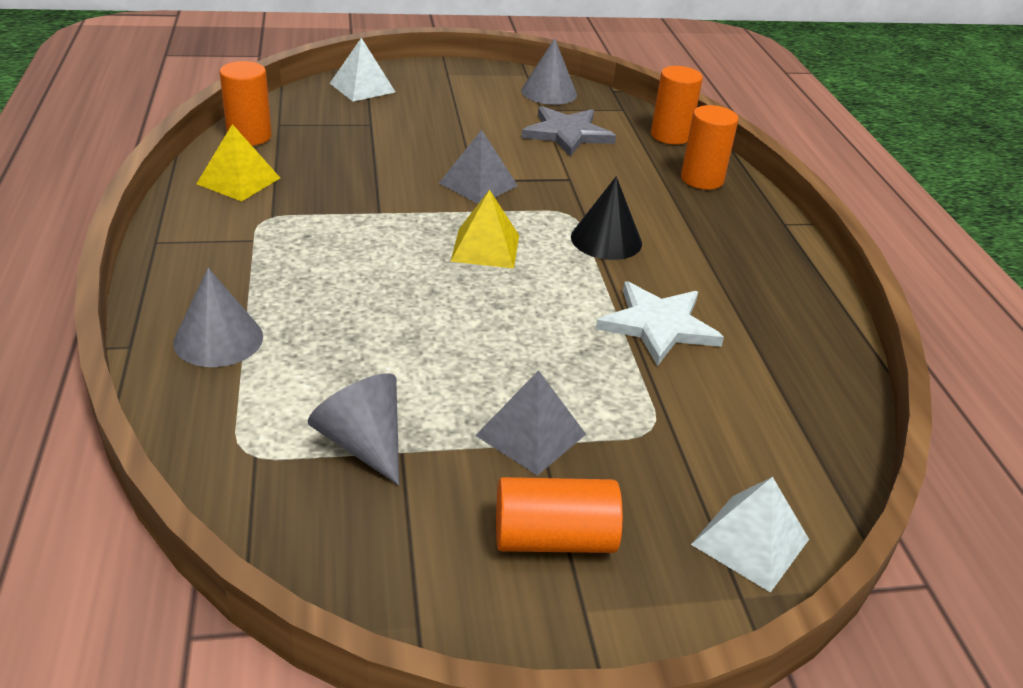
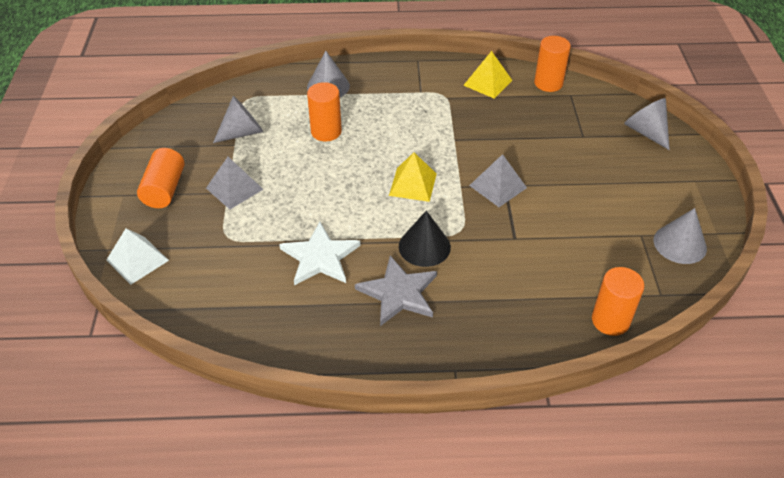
camera: 100 degrees right, 10 degrees up
white pyramid [330,38,395,102] -> grey cone [624,98,670,150]
grey star [521,106,616,156] -> grey star moved to [355,256,437,326]
orange cylinder [681,105,739,190] -> orange cylinder moved to [307,82,342,141]

